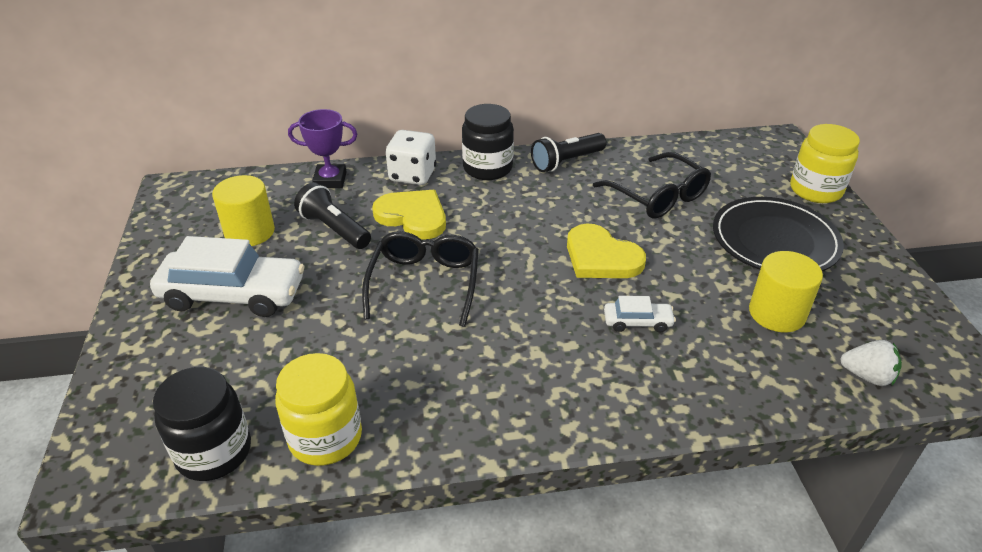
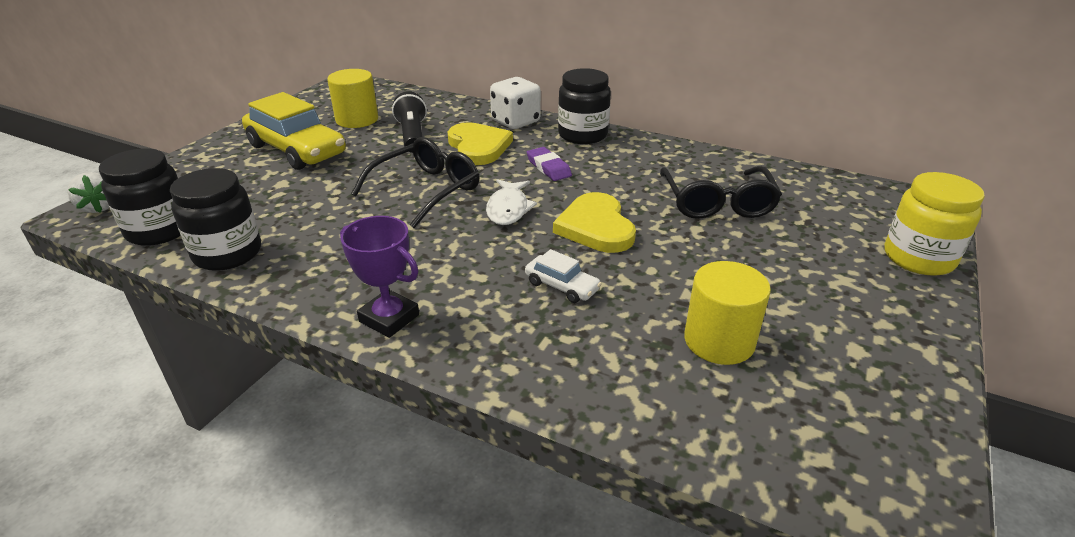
camera: 35 degrees right, 5 degrees down
white car [150,236,304,317] -> yellow car [242,92,346,170]
yellow jar [275,353,362,466] -> black jar [170,168,261,271]
purple trophy [288,109,357,188] -> purple trophy moved to [340,216,419,338]
black flashlight [531,133,607,172] -> none
black plate [713,197,844,272] -> none
white strawberry [840,340,902,386] -> white strawberry moved to [67,172,109,213]
none -> white fish [486,179,537,225]
none -> purple eraser [527,147,572,181]

